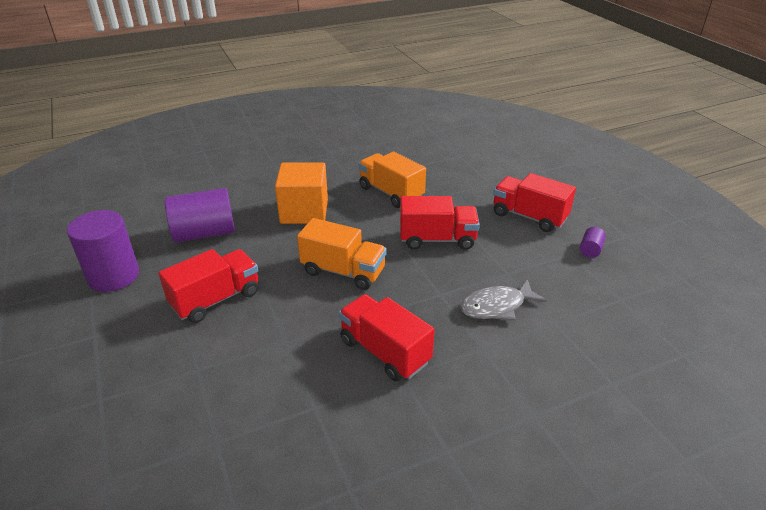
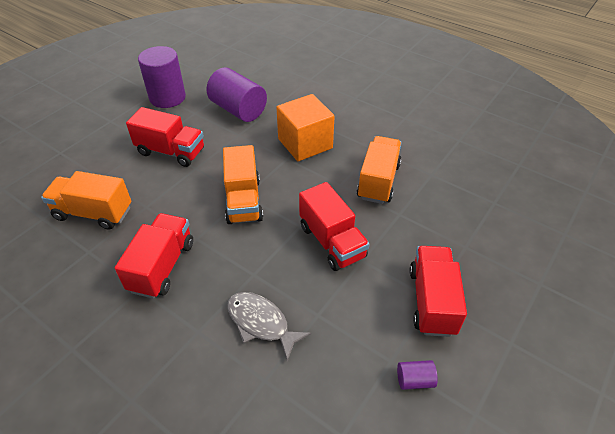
camera: 60 degrees right, 10 degrees up
none -> orange truck [41,171,131,230]

